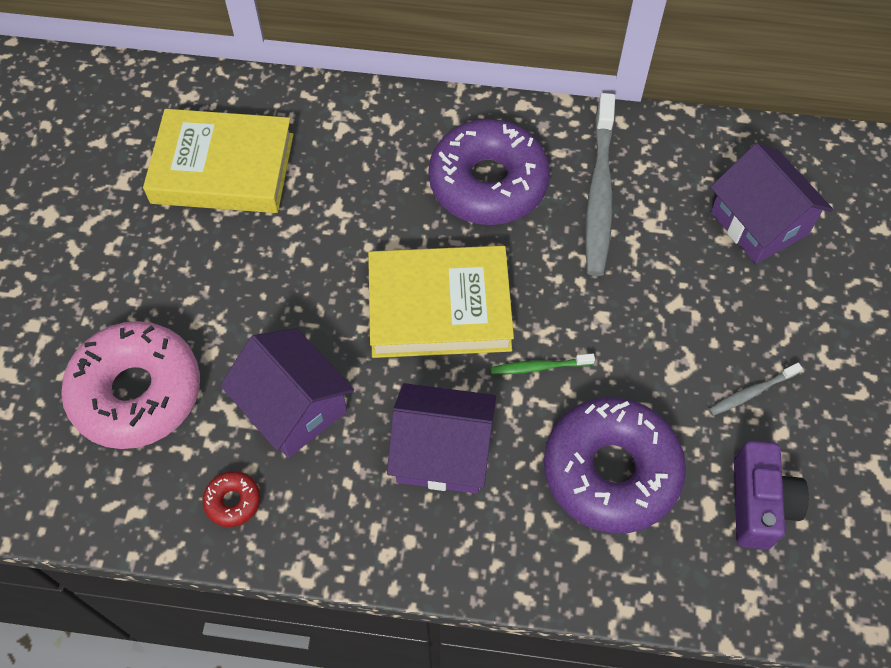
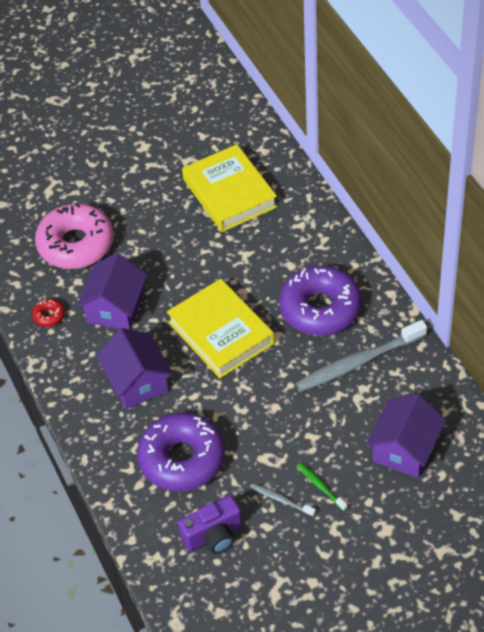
camera: 60 degrees right, 10 degrees down
green toothbrush [490,354,595,375] -> green toothbrush moved to [297,463,347,511]

